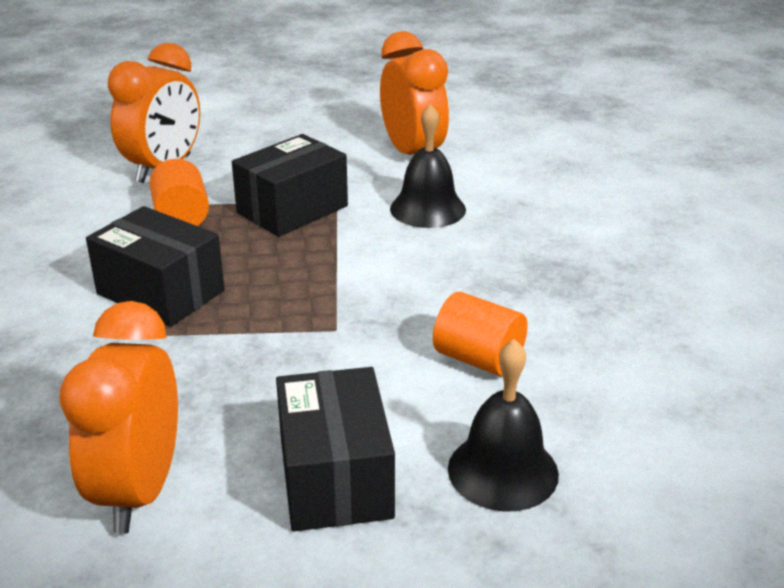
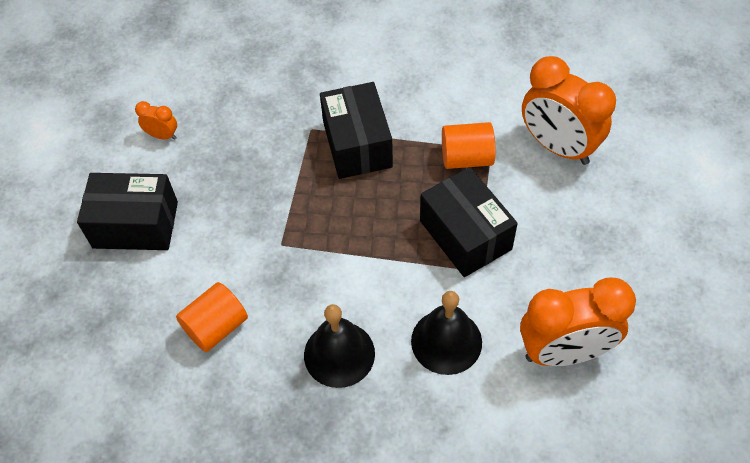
camera: 105 degrees right, 25 degrees up
orange clock [60,301,178,534] -> orange clock [135,101,177,140], size x0.44
black box [86,206,225,327] -> black box turned 60 degrees counterclockwise [320,82,393,179]
black bell [448,339,559,512] -> black bell moved to [304,304,375,388]

